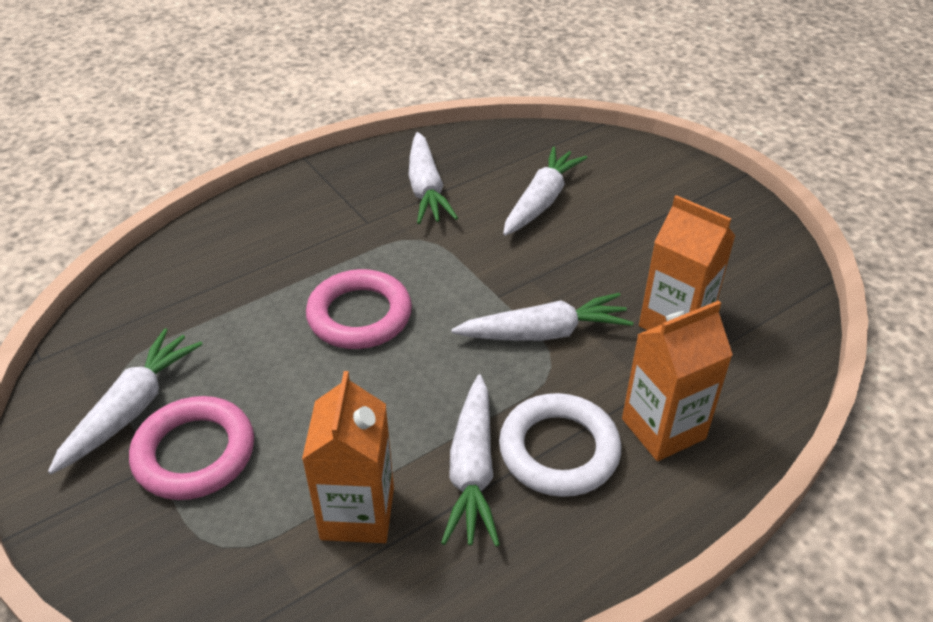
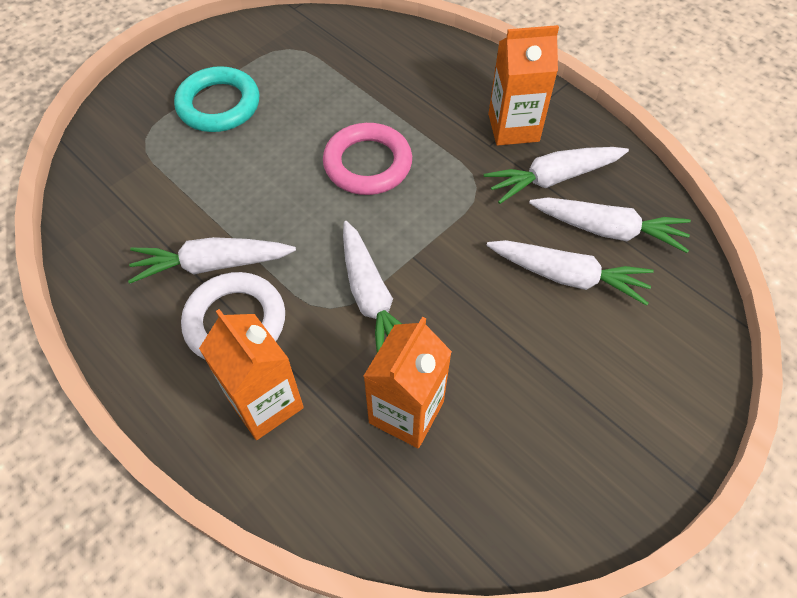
camera: 80 degrees right, 15 degrees up
white carrot [48,328,203,474] -> white carrot moved to [529,197,691,253]
pink ring [129,396,254,500] -> turquoise ring [174,66,259,132]
orange carton [302,371,394,543] -> orange carton moved to [488,25,559,146]

